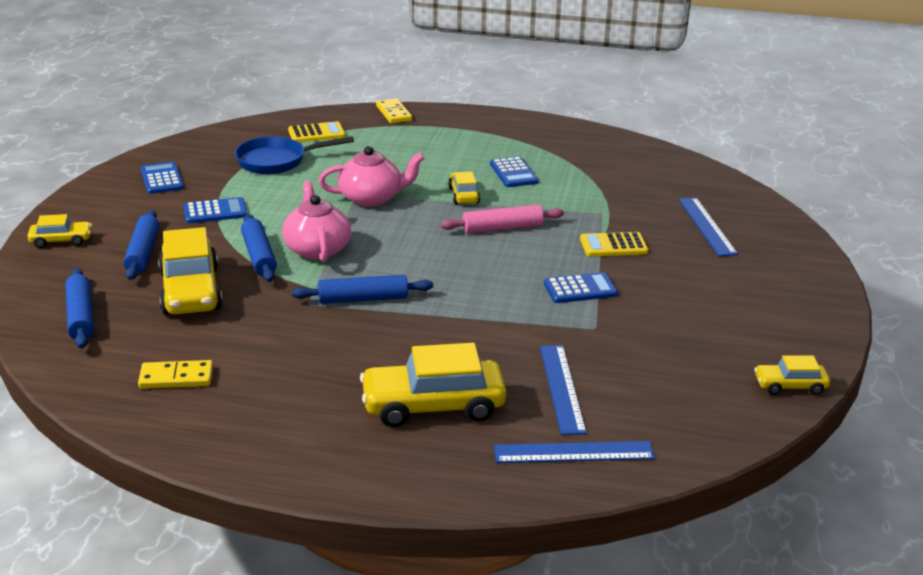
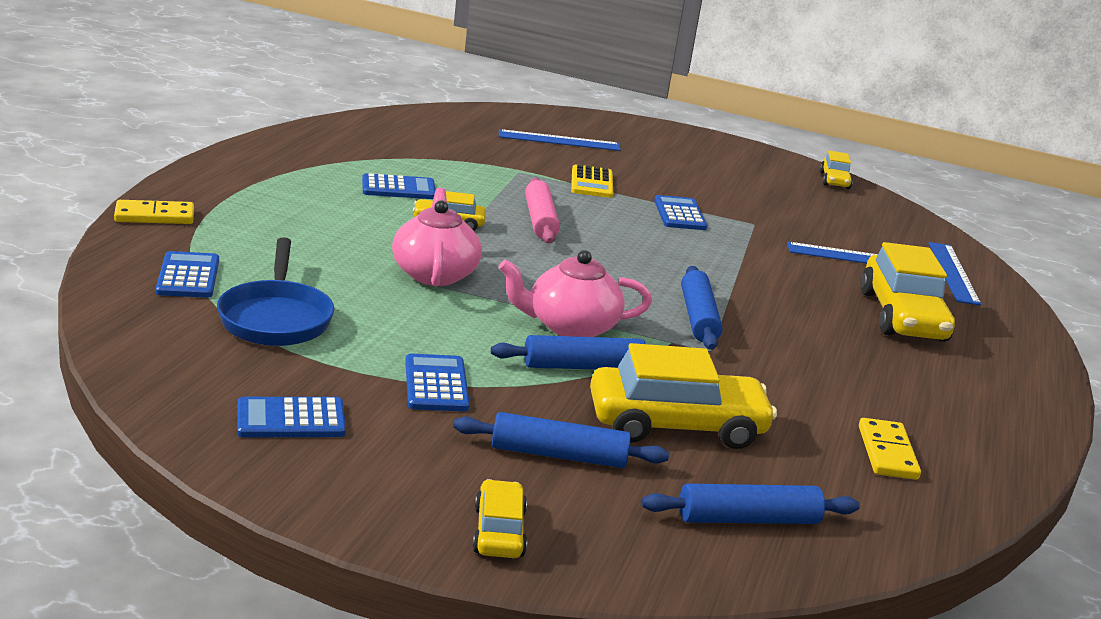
camera: 85 degrees left, 5 degrees down
yellow calculator [288,121,346,142] -> blue calculator [156,251,219,298]

